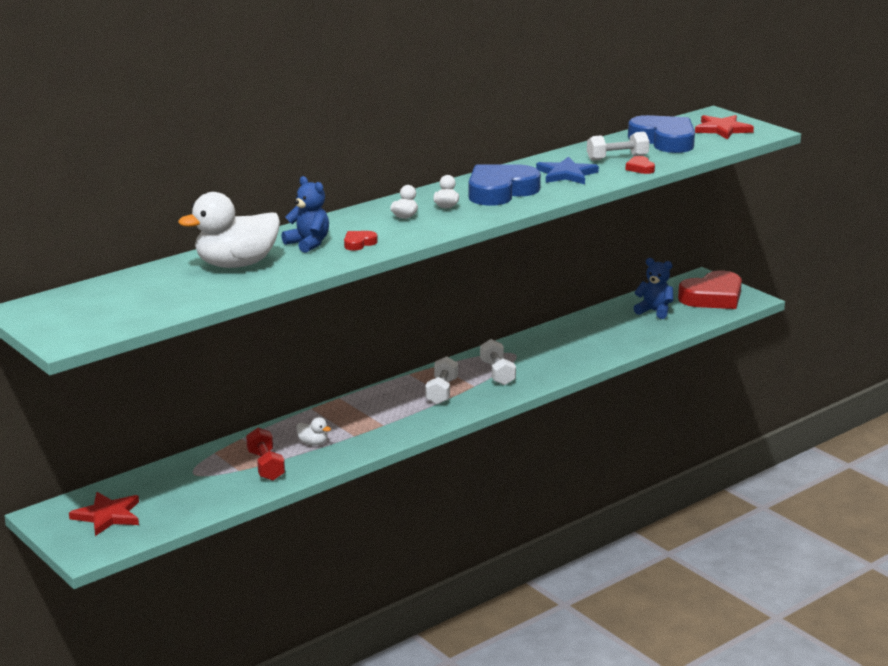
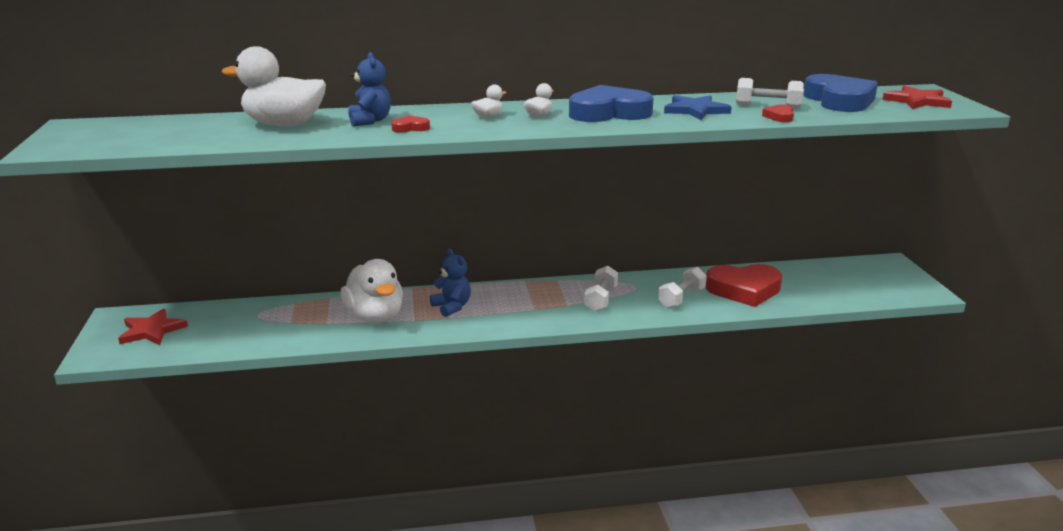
camera: 30 degrees right, 0 degrees up
red dumbbell [246,428,285,481] -> none
white duck [296,417,331,445] -> white duck [341,259,403,323], size x2.40
white dumbbell [425,356,458,404] -> white dumbbell moved to [658,267,707,308]
blue teddy bear [634,258,673,319] -> blue teddy bear moved to [430,248,471,317]
red heart [678,271,742,309] -> red heart moved to [706,264,782,307]

